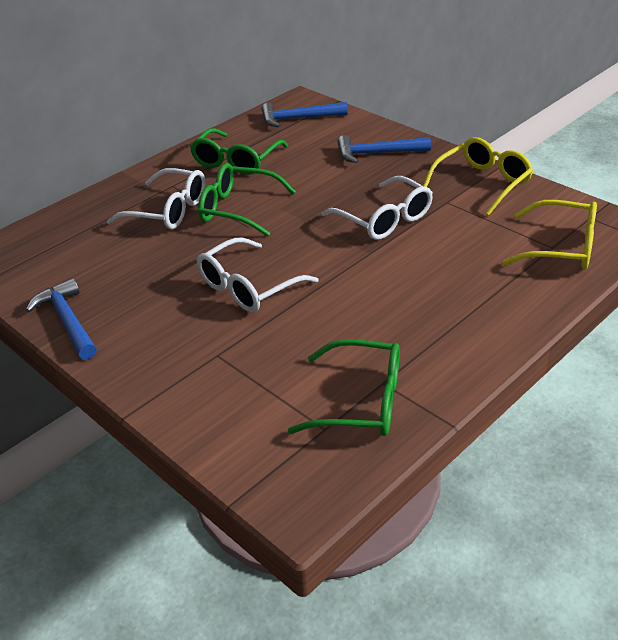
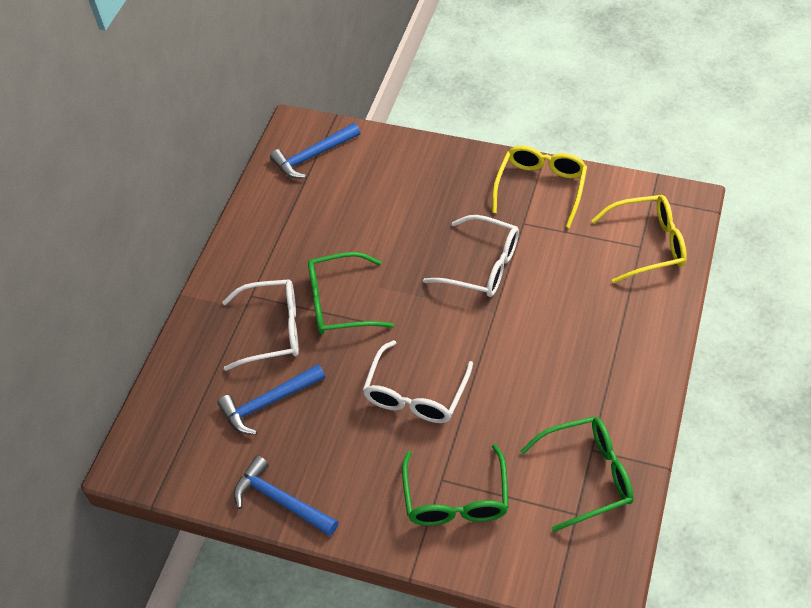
camera: 25 degrees left, 15 degrees up
green glasses [190,128,288,175] -> green glasses moved to [402,444,509,526]
blue hammer [337,135,431,163] -> blue hammer moved to [217,364,325,435]

